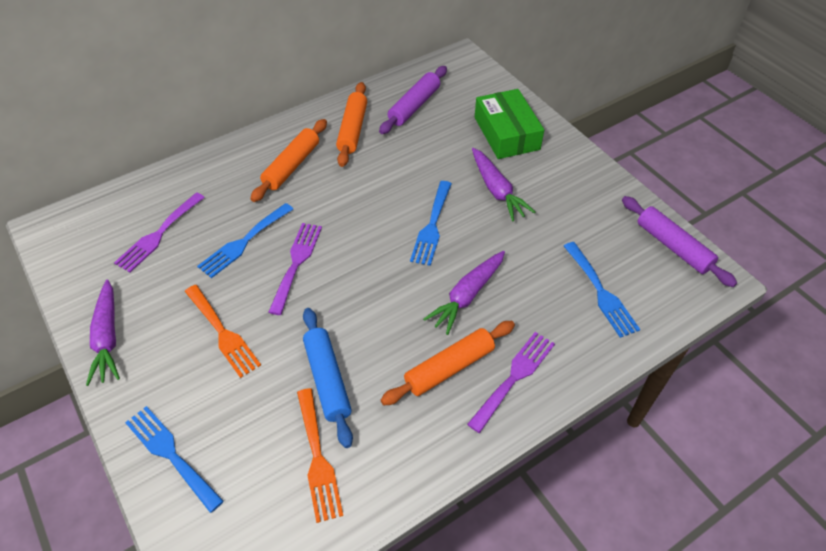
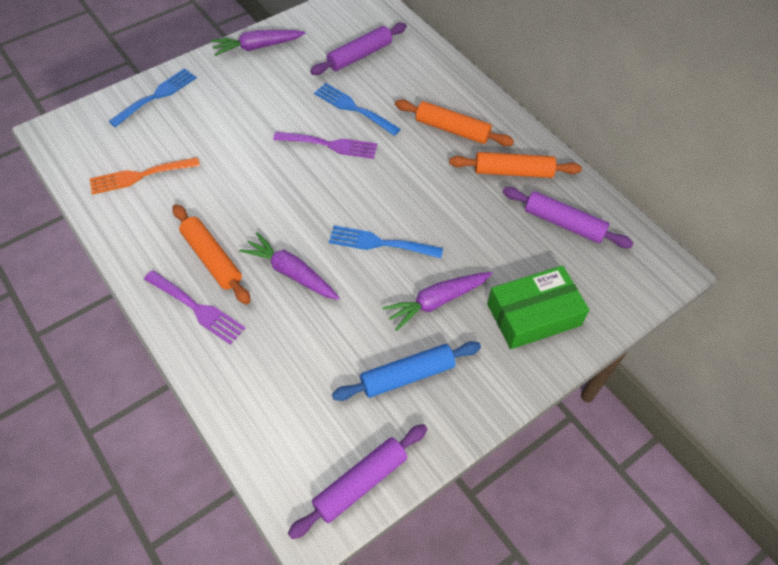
camera: 85 degrees right, 5 degrees up
purple fork [114,192,205,273] -> purple rolling pin [310,23,407,75]
orange fork [185,285,261,378] -> none
blue rolling pin [303,308,353,448] -> blue rolling pin moved to [332,341,481,401]
blue fork [564,242,640,338] -> none

